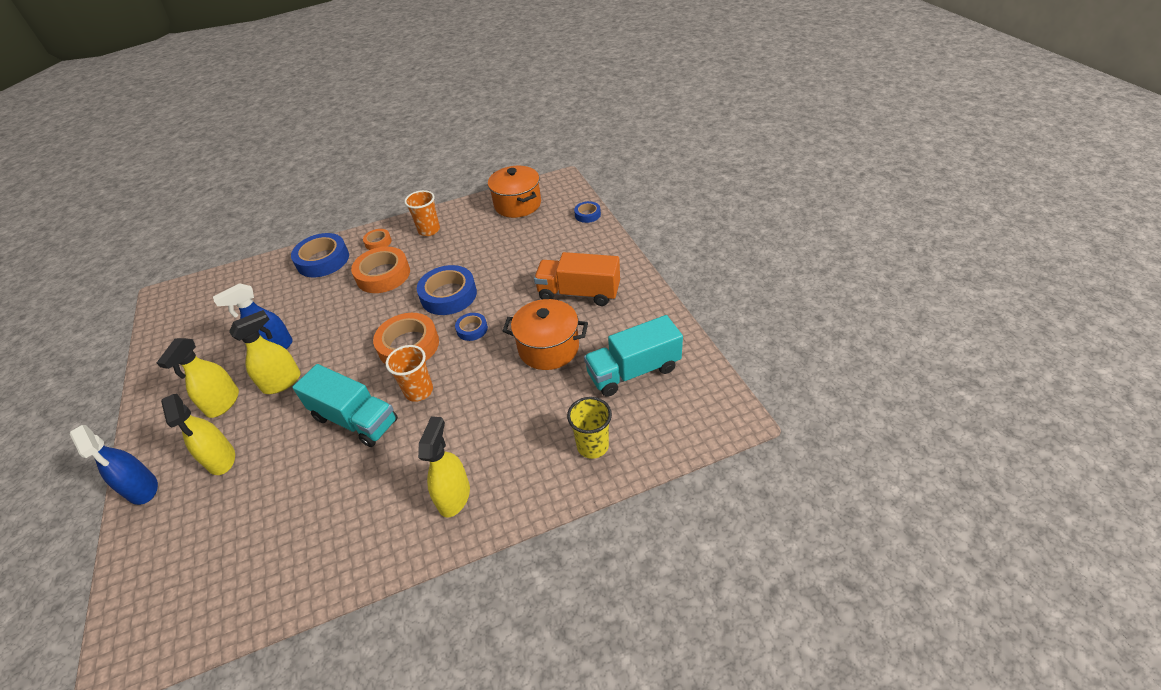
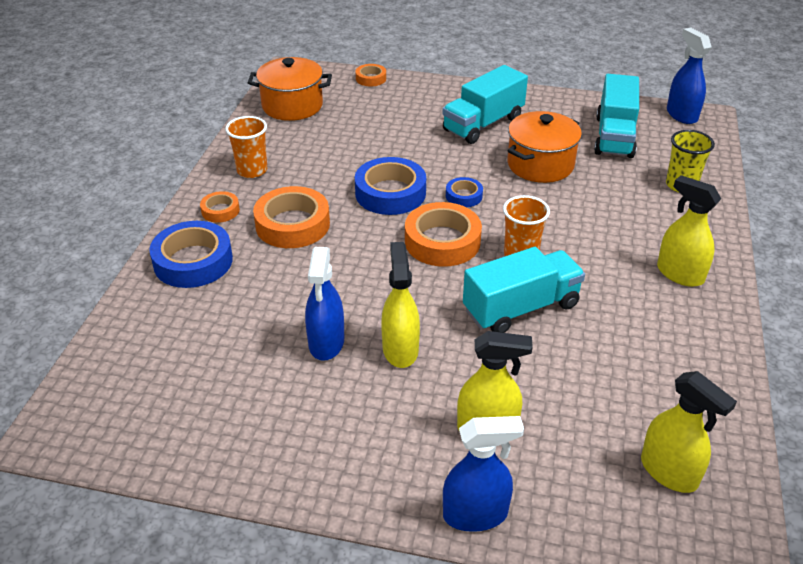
camera: 60 degrees left, 5 degrees down
yellow spray bottle [157,338,239,418] -> yellow spray bottle moved to [641,371,737,493]
orange truck [534,252,620,306] -> turquoise truck [442,65,528,144]
blue tape [574,201,601,223] -> orange tape [356,64,386,86]
none -> blue spray bottle [667,28,712,124]

